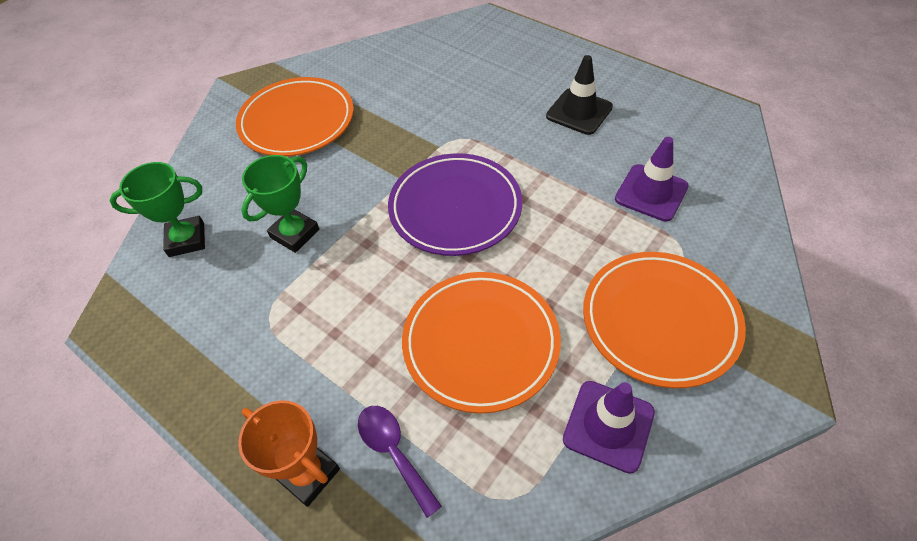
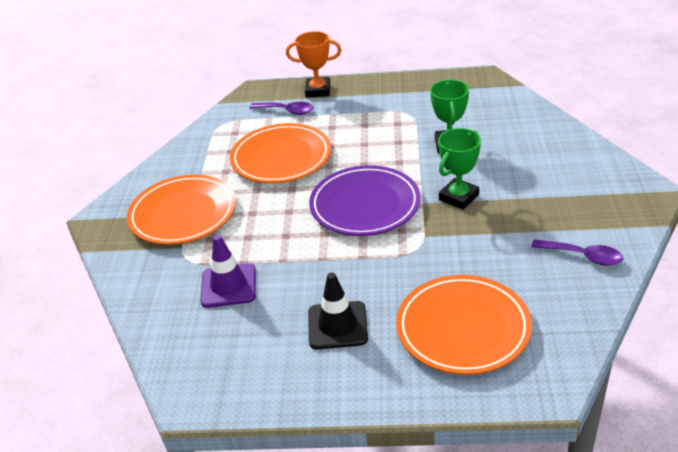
camera: 145 degrees right, 15 degrees down
green trophy [110,162,205,257] -> green trophy moved to [438,128,481,210]
orange plate [236,77,354,157] -> orange plate moved to [396,275,532,375]
purple traffic cone [563,381,655,474] -> none
none -> purple spoon [532,239,623,266]

